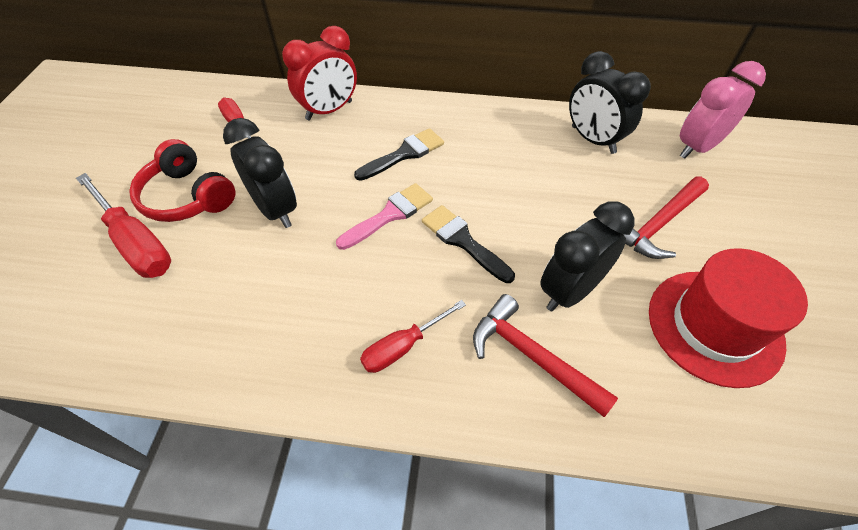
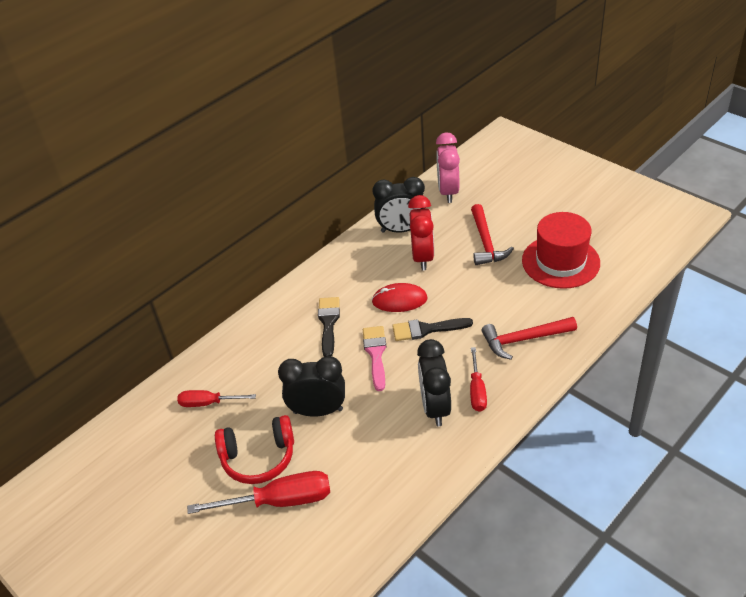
camera: 50 degrees left, 10 degrees down
red clock [282,26,357,121] -> red clock moved to [408,195,434,270]
black clock [540,202,634,312] -> black clock moved to [417,339,451,426]
none -> red mouse [372,283,428,312]

